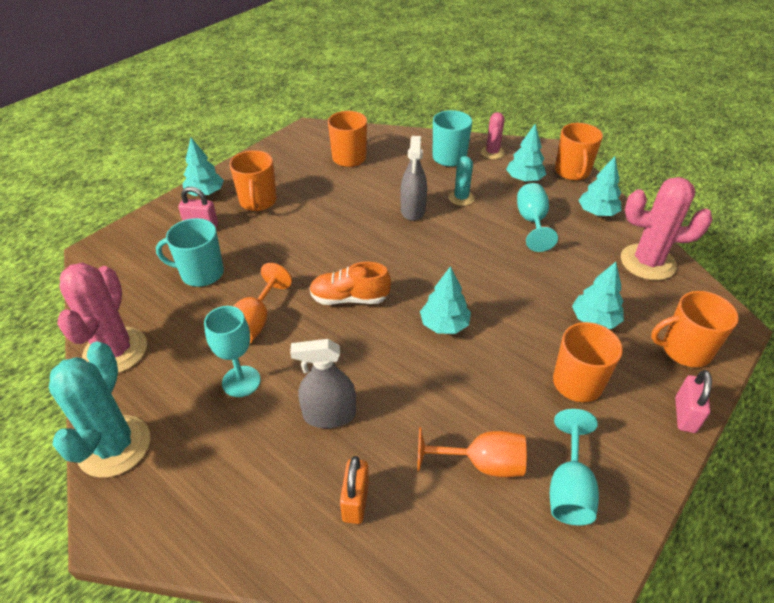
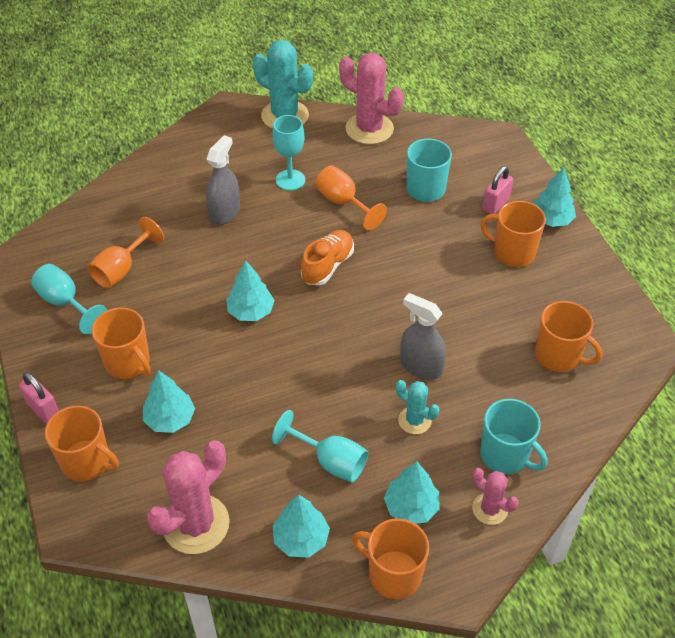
camera: 120 degrees right, 5 degrees up
orange padlock [340,456,369,524] -> none
orange mug [651,291,739,367] -> orange mug turned 90 degrees clockwise [45,405,119,481]

